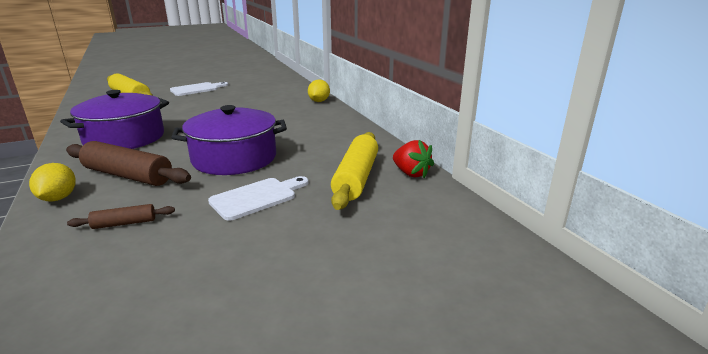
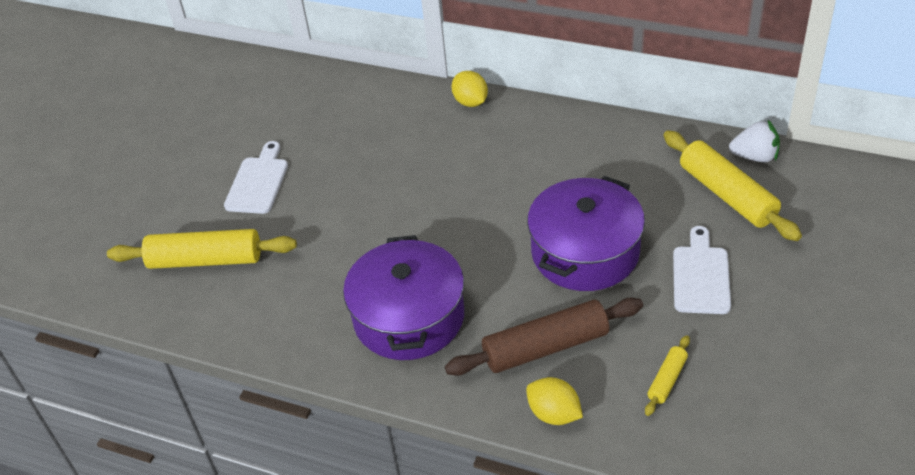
camera: 40 degrees left, 20 degrees up
brown rolling pin [67,204,175,229] -> yellow rolling pin [645,335,690,416]
red strawberry [393,140,434,178] -> white strawberry [729,120,780,162]

